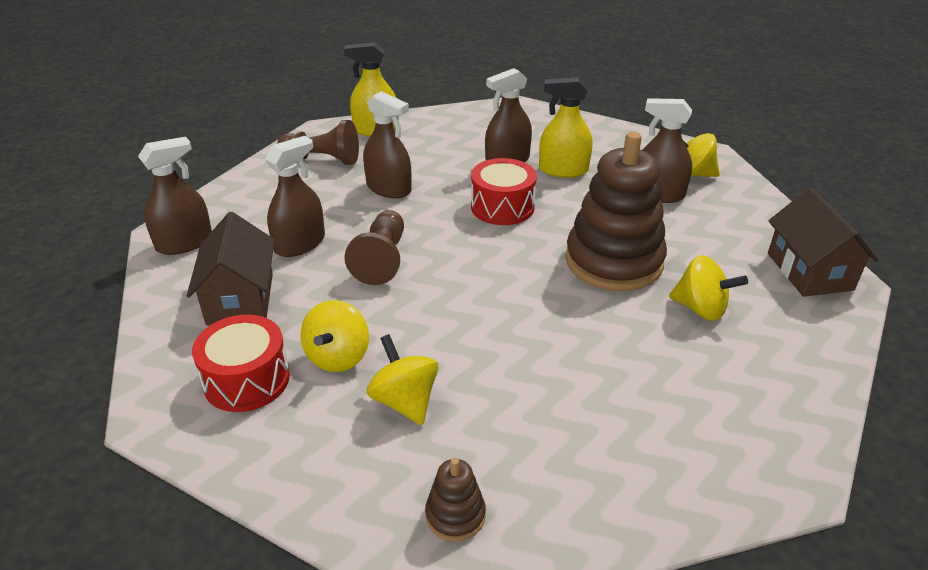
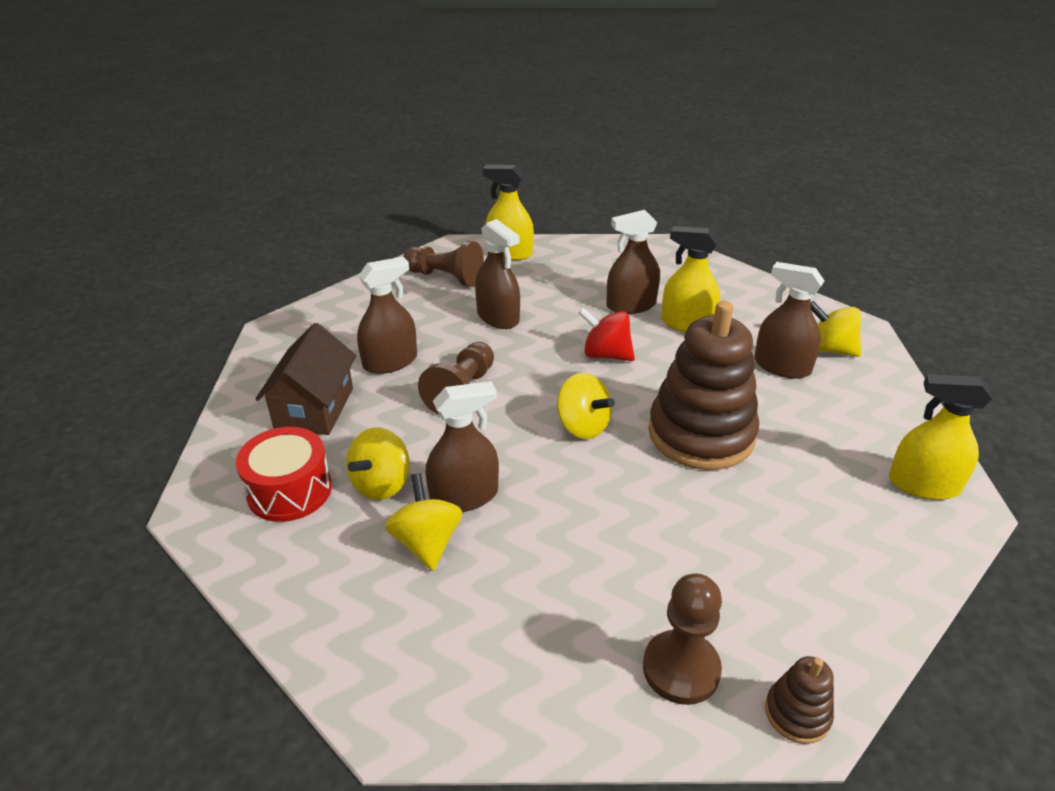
camera: 15 degrees right, 0 degrees up
brown spray bottle [138,137,212,255] -> brown spray bottle moved to [425,381,499,512]
brown stacking toy [425,458,486,542] -> brown stacking toy moved to [765,656,834,744]
red drum [471,158,537,225] -> red spinning top [578,307,635,361]
yellow spinning top [669,256,748,321] -> yellow spinning top moved to [557,373,615,439]
brown house [768,188,878,297] -> yellow spray bottle [889,374,992,500]
none -> brown pawn [643,574,722,705]

